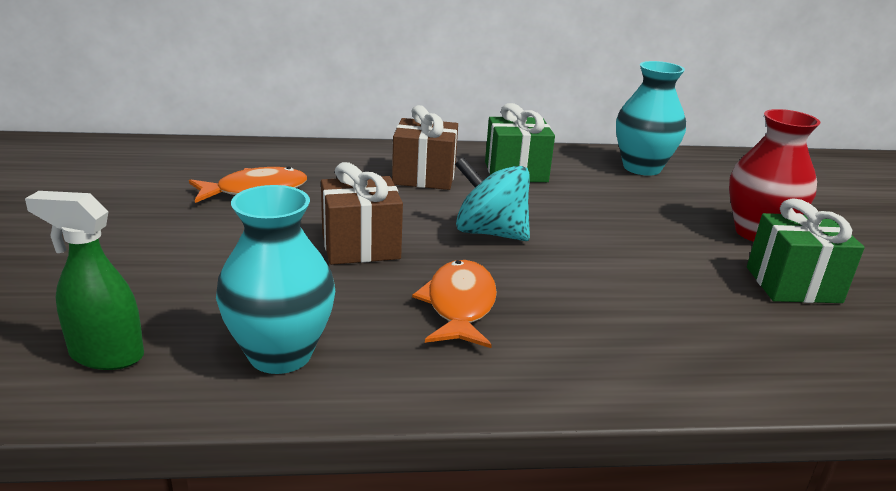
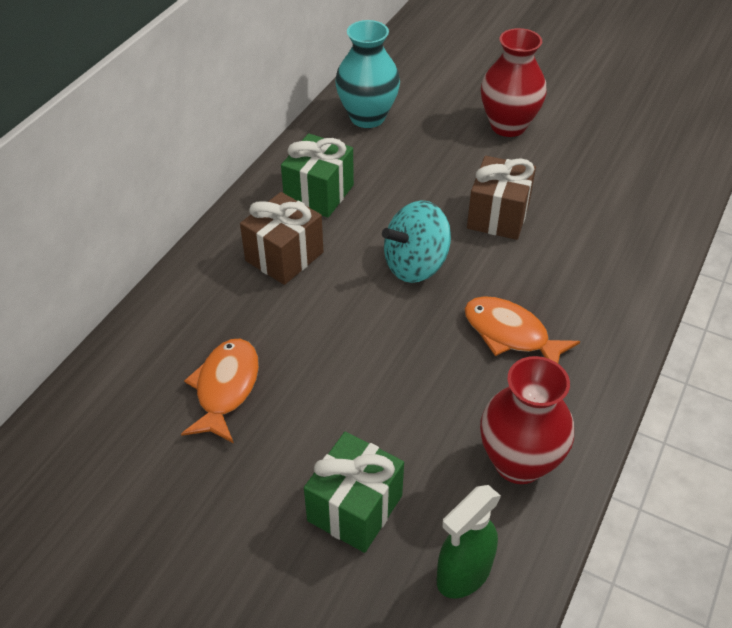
camera: 55 degrees left, 20 degrees up
turquoise vase [216,185,335,374] -> red vase [480,356,574,484]
brown gift [321,162,403,265] -> brown gift moved to [467,156,536,240]
green gift [747,199,865,303] -> green gift moved to [304,432,404,553]

